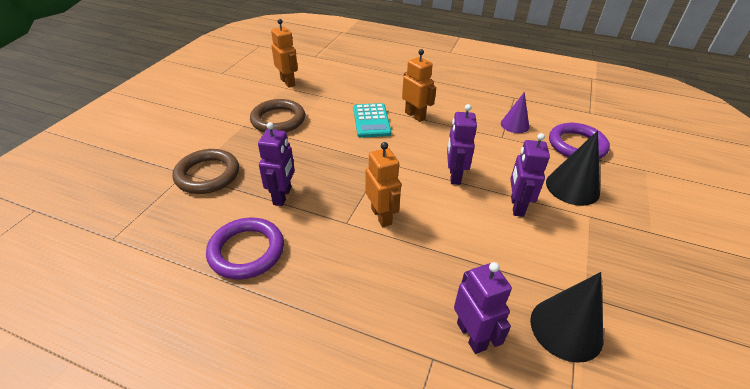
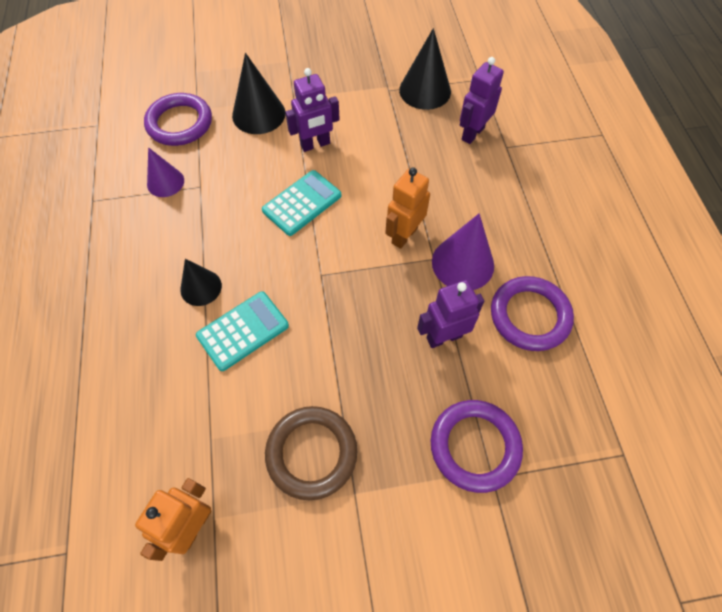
camera: 120 degrees left, 20 degrees up
brown ring [172,149,239,194] -> purple ring [431,400,523,493]
orange robot [402,49,436,122] -> black cone [180,259,222,306]
purple robot [447,104,477,185] -> turquoise calculator [262,170,341,236]
none -> purple cone [432,213,494,290]

